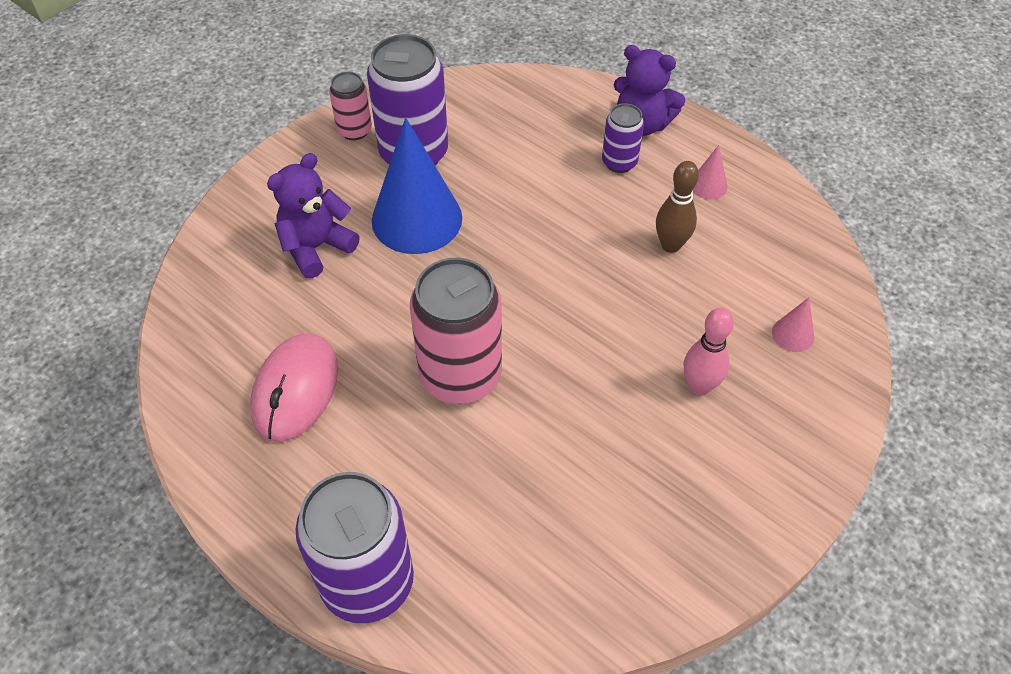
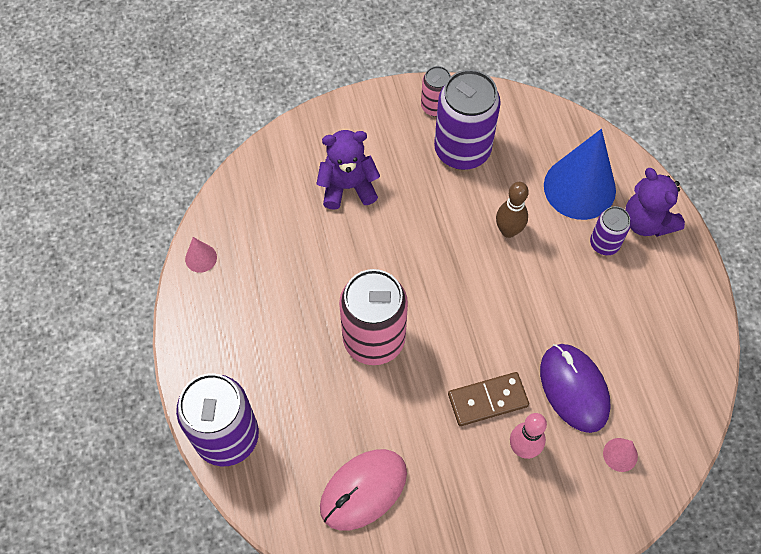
camera: 35 degrees right, 10 degrees up
pink mouse [250,334,338,442] -> pink mouse moved to [320,449,407,531]
blue cone [372,118,462,254] -> blue cone moved to [544,129,616,220]
brown bowling pin [656,161,699,253] -> brown bowling pin moved to [496,182,529,238]
pink cone [693,145,728,199] -> pink cone moved to [185,237,217,273]
none -> brown domino [448,372,529,426]
none -> purple mouse [540,344,611,433]

